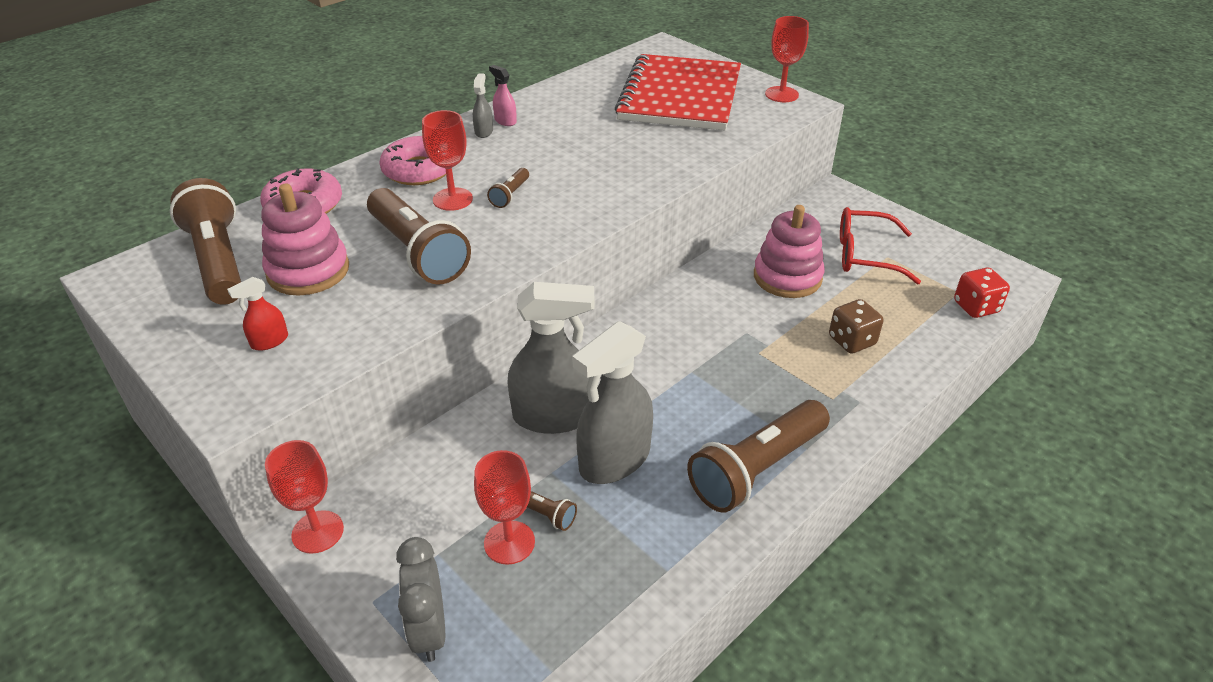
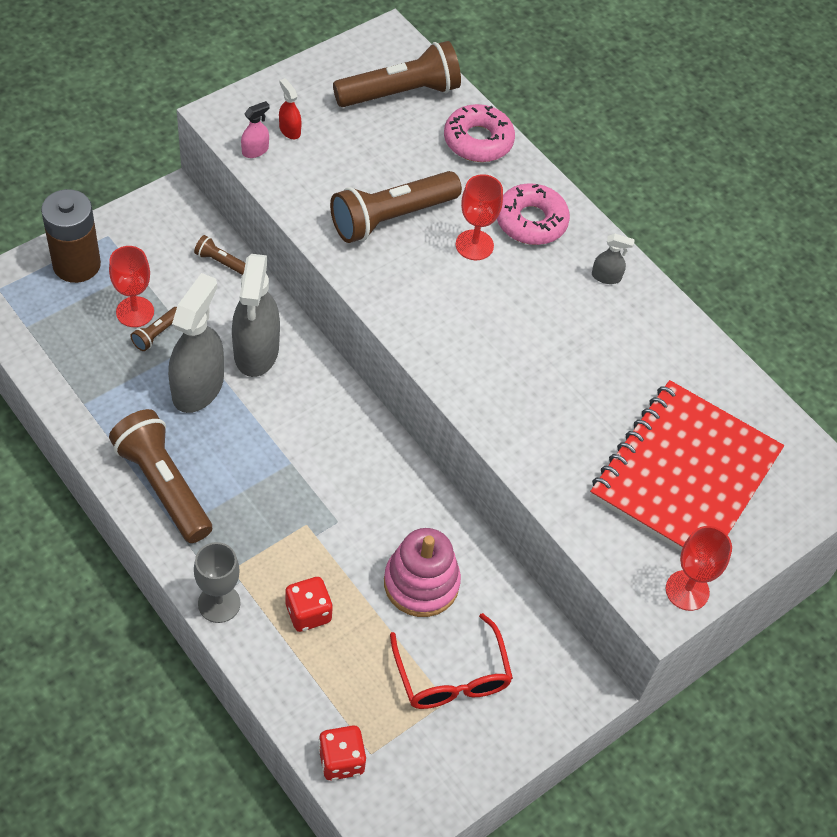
camera: 90 degrees right, 15 degrees up
pink stacking toy [261,184,349,296] -> none
red goblet [265,440,344,554] -> none
grey clock [396,537,445,662] -> brown battery [41,189,101,283]
brown flashlight [487,168,529,208] -> brown flashlight moved to [194,235,245,275]
pink spray bottle [489,65,517,126] -> pink spray bottle moved to [241,101,270,158]
grey spray bottle [572,321,653,484] -> grey spray bottle turned 60 degrees clockwise [168,273,224,413]
red notebook [615,54,741,131] -> red notebook turned 75 degrees counterclockwise [590,380,784,551]
brown dice [829,299,883,354] -> red dice [285,577,333,632]
red glasses [840,207,921,284] -> red glasses turned 150 degrees clockwise [390,613,513,709]
none -> grey goblet [194,542,241,623]

